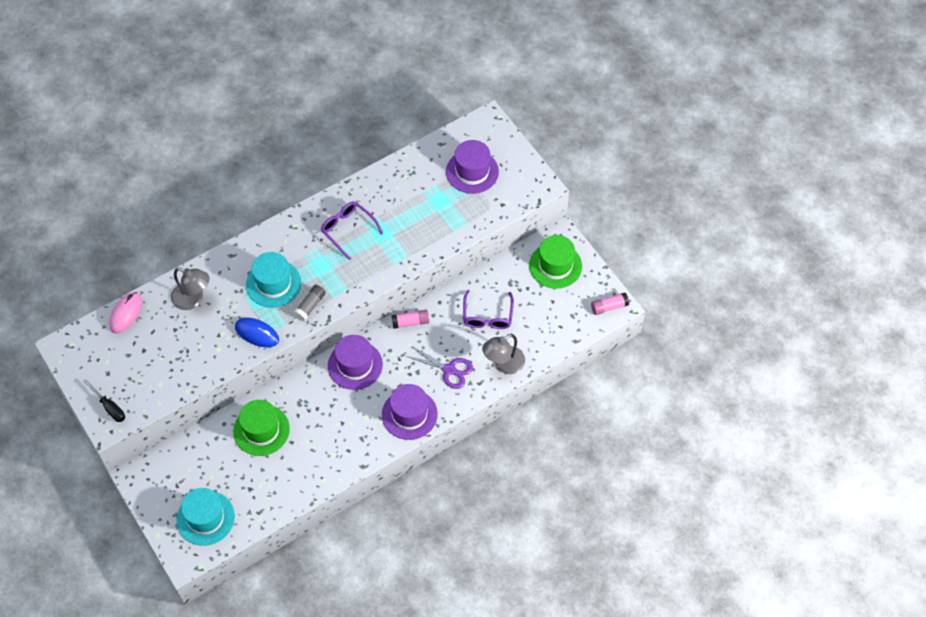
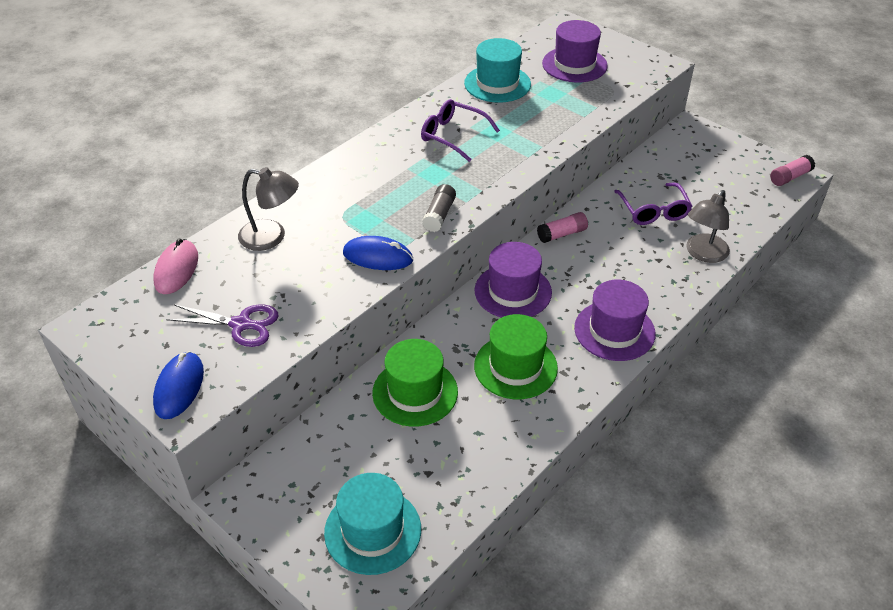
camera: 15 degrees left, 15 degrees down
black screwdriver [83,379,125,422] -> blue mouse [153,351,204,419]
turquoise hat [246,252,301,308] -> turquoise hat moved to [464,38,531,103]
purple scissors [406,346,473,389] -> purple scissors moved to [166,305,279,347]
green hat [529,235,582,289] -> green hat moved to [474,314,558,399]

